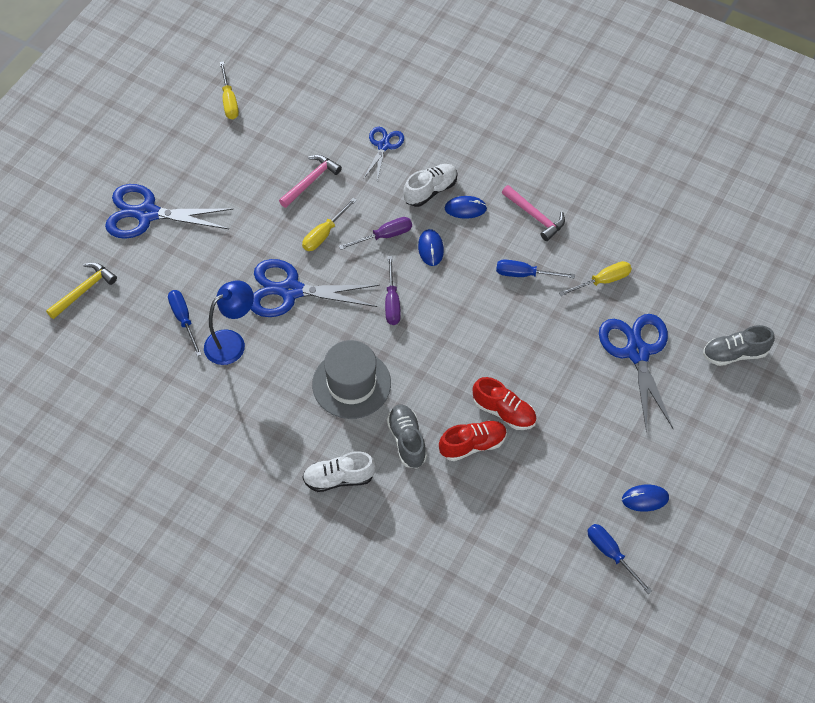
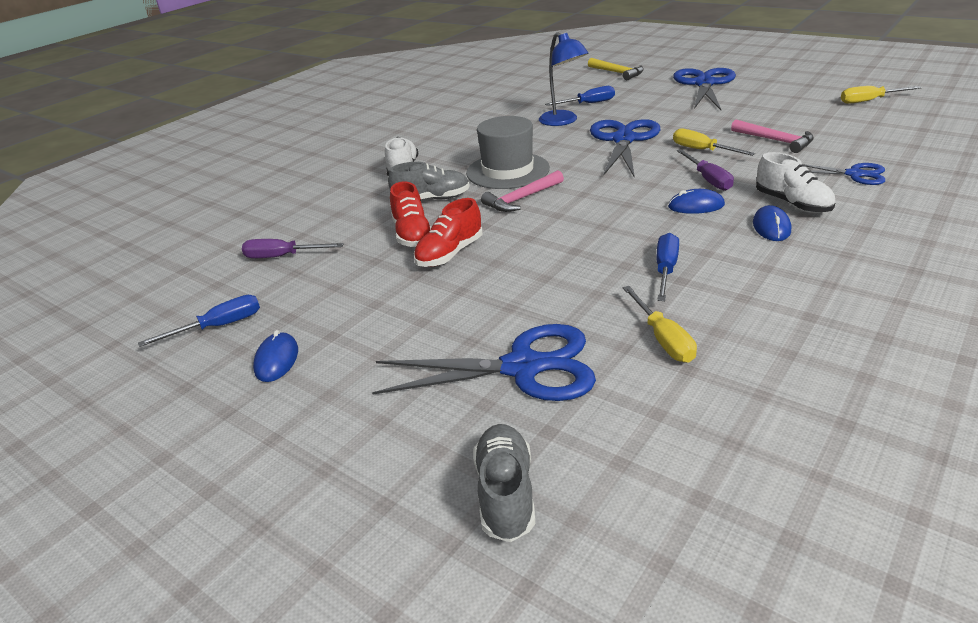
camera: 100 degrees right, 25 degrees down
purple screwdriver [385,256,401,325] -> purple screwdriver moved to [242,239,344,258]
pink hammer [502,185,565,241] -> pink hammer moved to [481,170,564,212]

